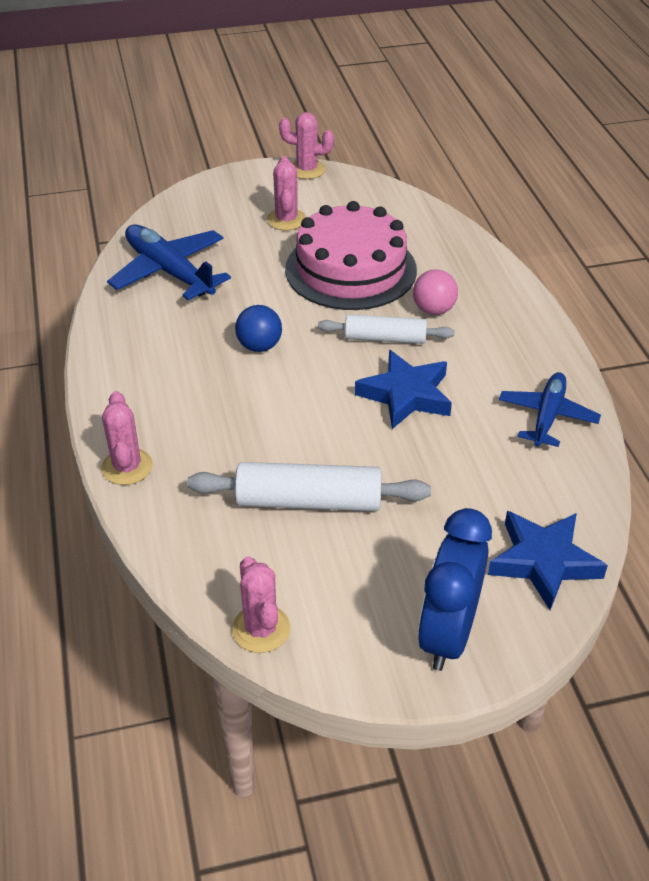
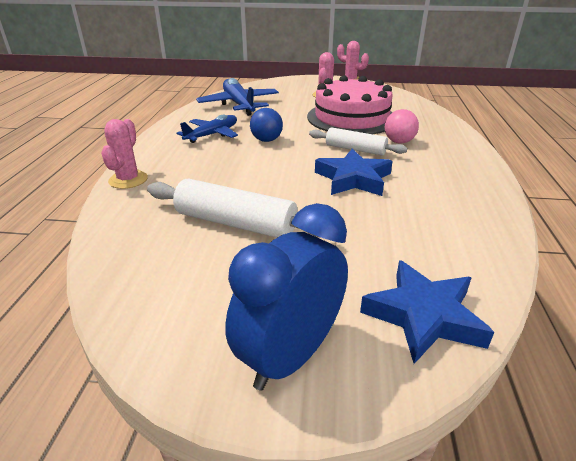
camera: 20 degrees right, 10 degrees down
pink cactus [232,556,290,653] -> none
blue plane [499,372,601,447] -> blue plane moved to [177,115,238,143]

